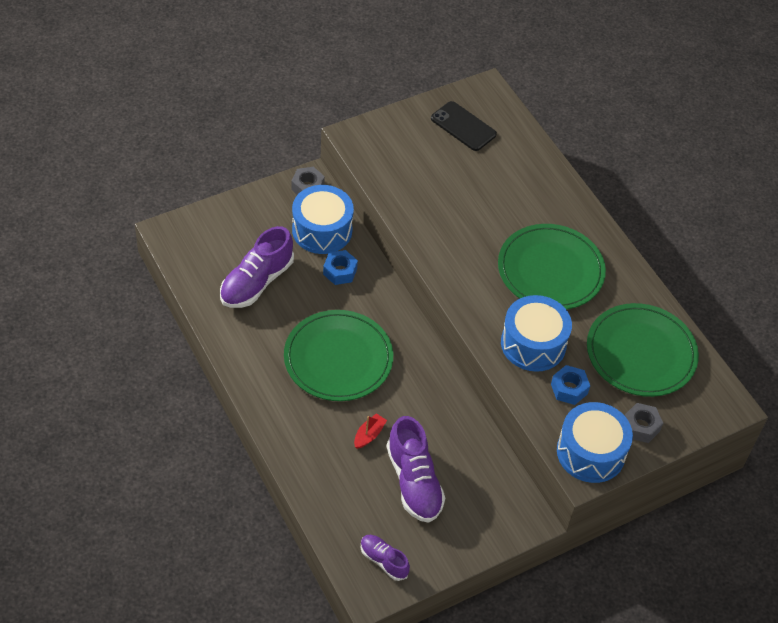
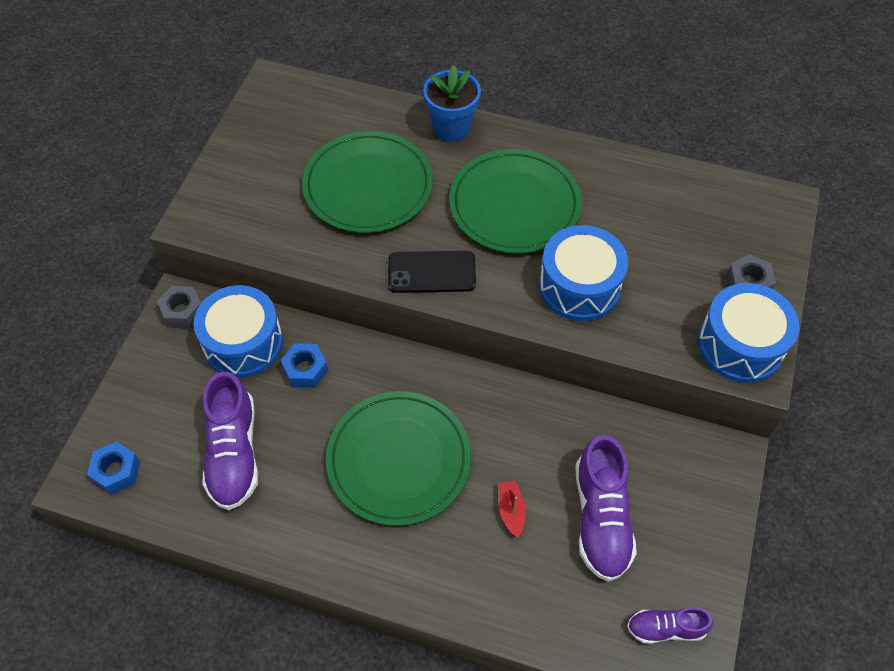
camera: 40 degrees left, 5 degrees up
purple shoe [387,416,445,523] -> purple shoe turned 60 degrees clockwise [575,434,637,582]
black phone [431,101,497,151] -> black phone moved to [388,251,476,293]
blue nut [551,365,590,405] -> blue nut moved to [87,441,140,494]
green plate [587,303,699,397] -> green plate moved to [302,131,433,233]
none -> blue flower pot [423,65,481,142]

